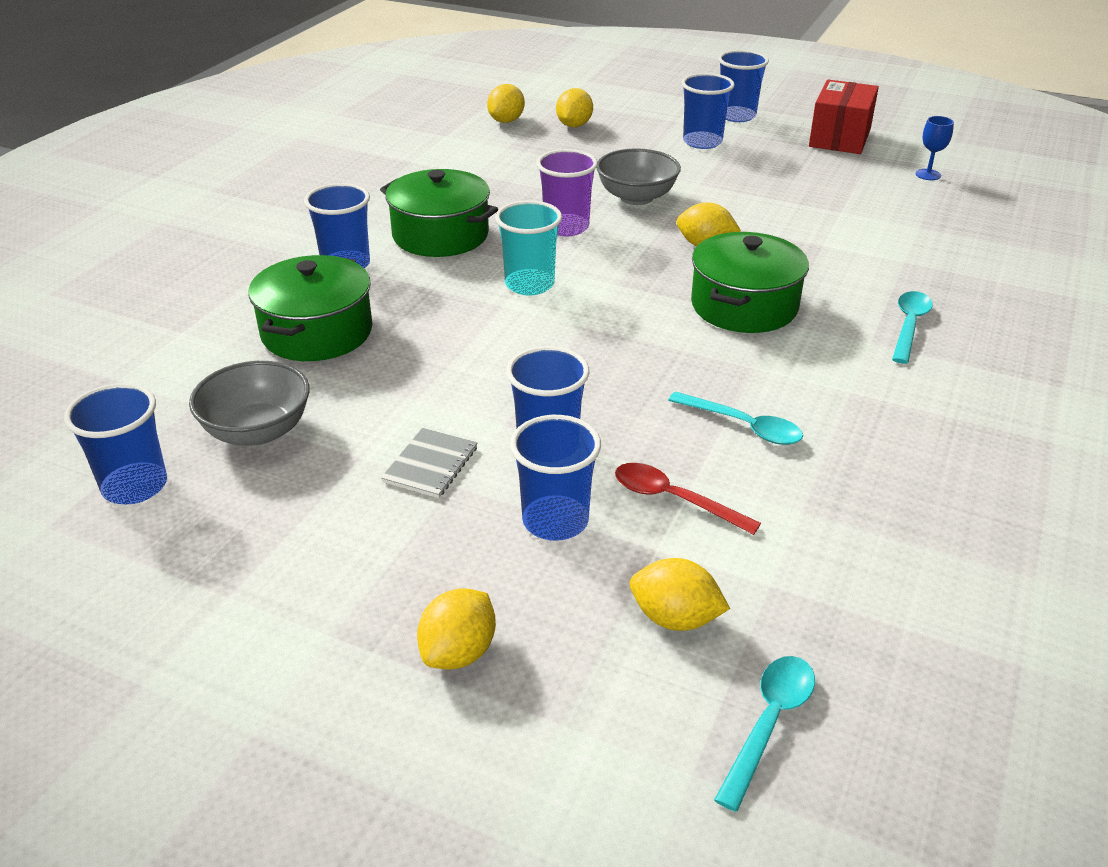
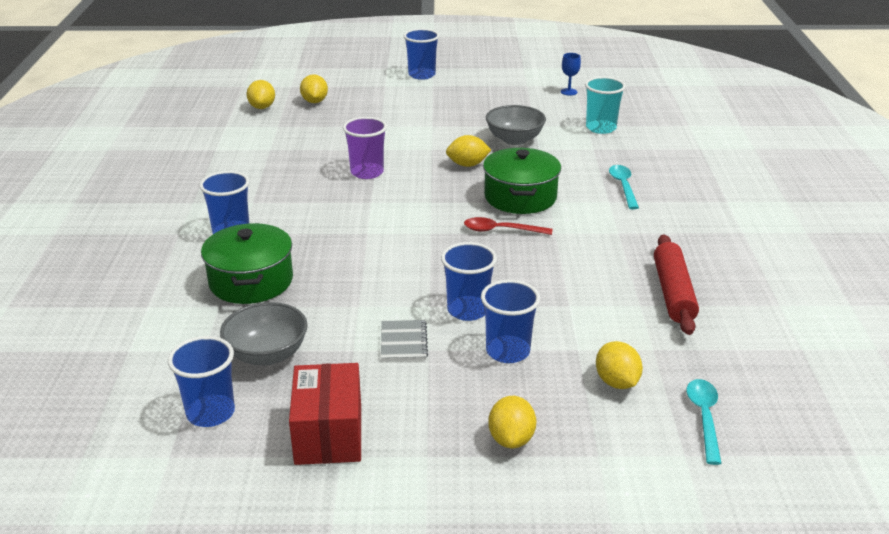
camera: 25 degrees left, 5 degrees down
green pot [380,169,498,257] -> none
turquoise cup [495,200,562,295] -> turquoise cup moved to [585,77,626,134]
grey bowl [597,148,681,205] -> grey bowl moved to [486,105,546,145]
red spoon [615,463,761,535] -> red spoon moved to [464,217,552,235]
yellow lemon [630,558,730,631] -> yellow lemon turned 75 degrees clockwise [596,341,643,389]
turquoise spoon [668,391,803,445] -> none
blue cup [681,73,735,149] -> none
red box [809,80,879,154] -> red box moved to [289,363,361,465]
none -> red rolling pin [654,234,699,335]

